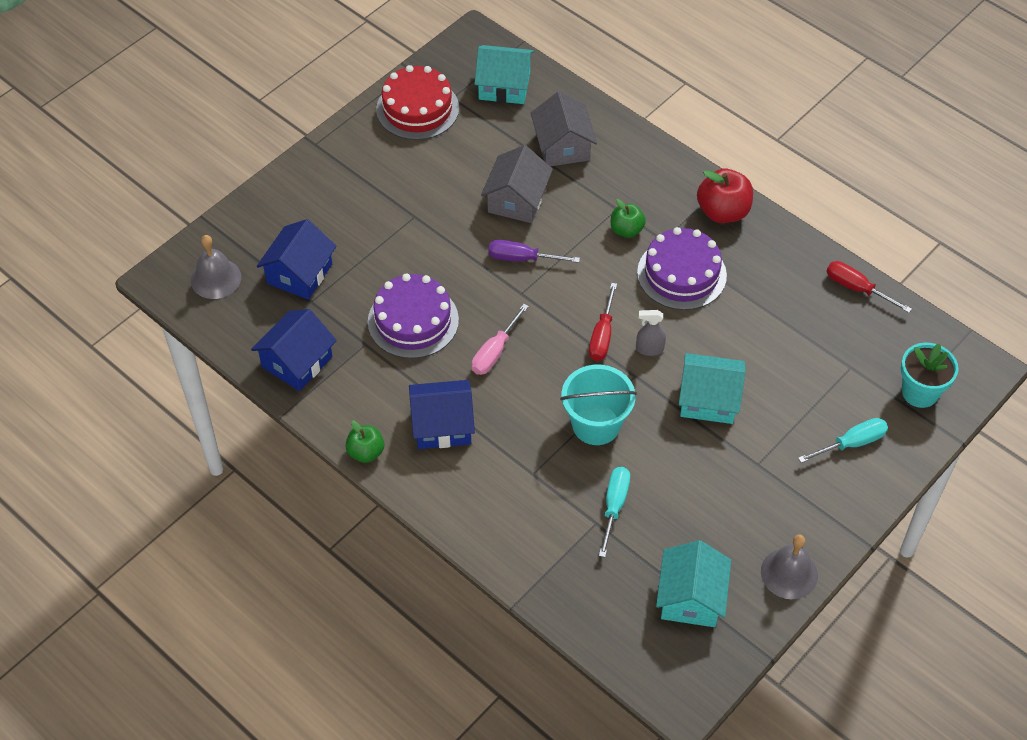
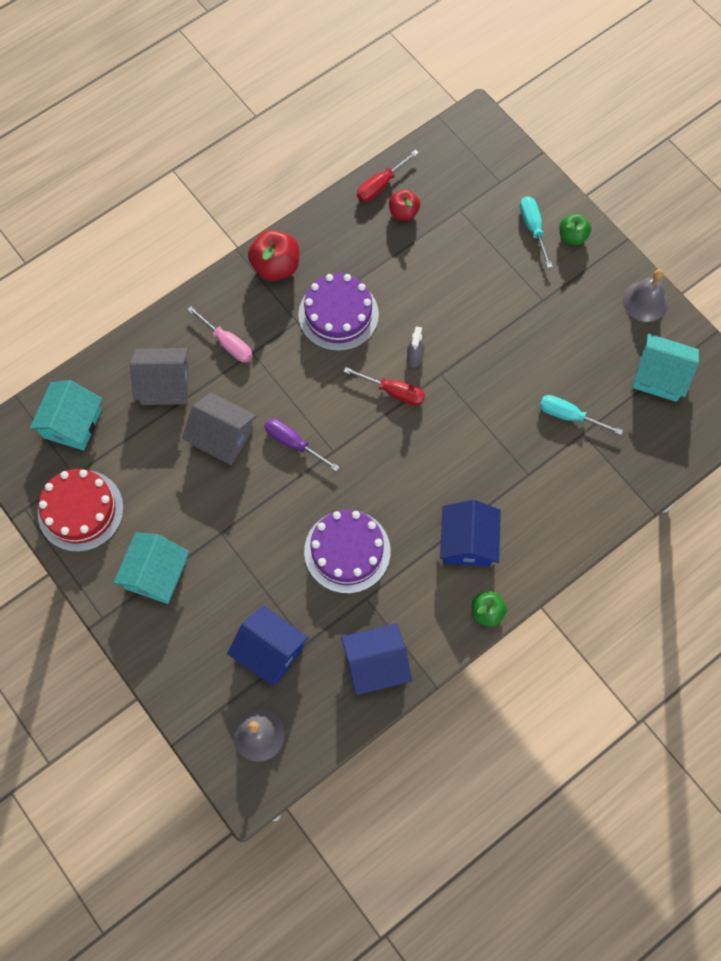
camera: 80 degrees left, 15 degrees up
blue house [251,309,337,391] -> blue house turned 60 degrees counterclockwise [341,623,412,696]
pink screwdriver [472,304,529,375] -> pink screwdriver moved to [187,306,253,362]
purple screwdriver [488,240,580,263] -> purple screwdriver turned 105 degrees clockwise [265,418,339,472]
turquoise bucket [560,365,637,445] -> none
green apple [611,199,646,238] -> green apple moved to [559,214,591,245]
turquoise house [679,353,745,424] -> turquoise house moved to [113,533,189,604]
turquoise flower pot [901,343,959,408] -> none
none -> red apple [389,190,420,221]

